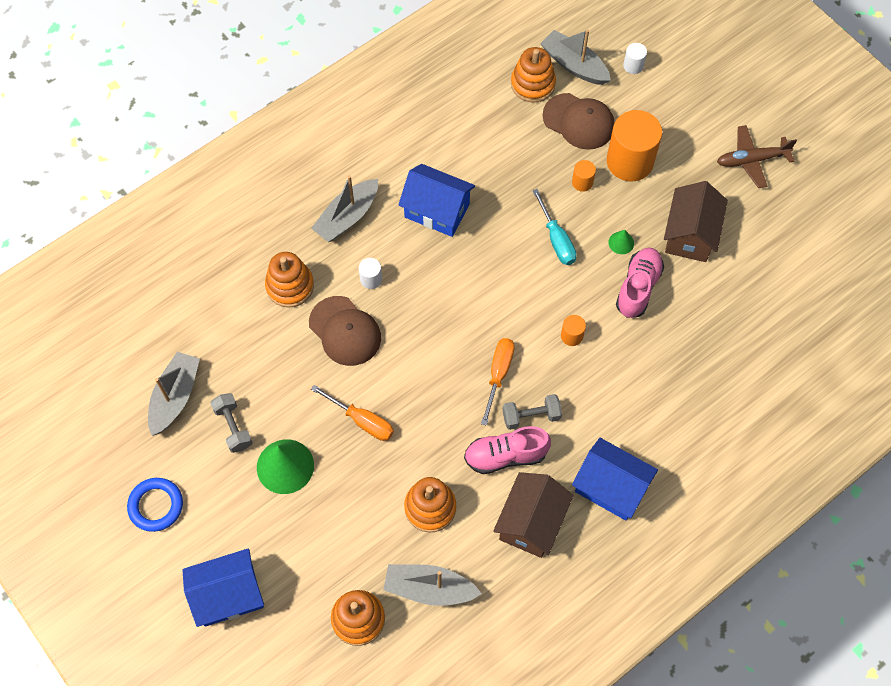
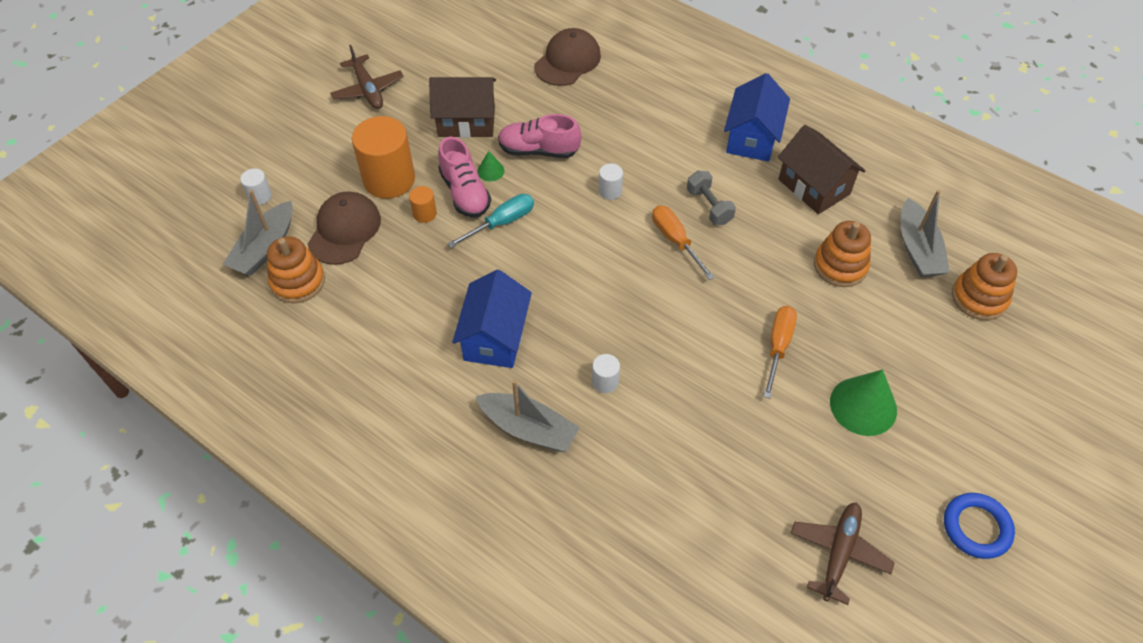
camera: 105 degrees left, 10 degrees down
grey boat [148,352,200,436] -> brown plane [791,502,895,605]
blue house [183,548,264,627] -> none
grey dumbbell [210,393,253,453] -> none
orange stacking toy [265,252,314,308] -> none
brown cap [309,296,381,366] -> brown cap moved to [534,28,601,86]
pink shoe [464,426,551,474] -> pink shoe moved to [438,137,491,218]
orange screwdriver [481,338,515,426] -> orange screwdriver turned 60 degrees clockwise [652,205,715,280]
brown house [493,472,573,558] -> brown house turned 45 degrees clockwise [778,125,865,214]
orange cylinder [561,315,586,346] -> white cylinder [599,163,623,200]

